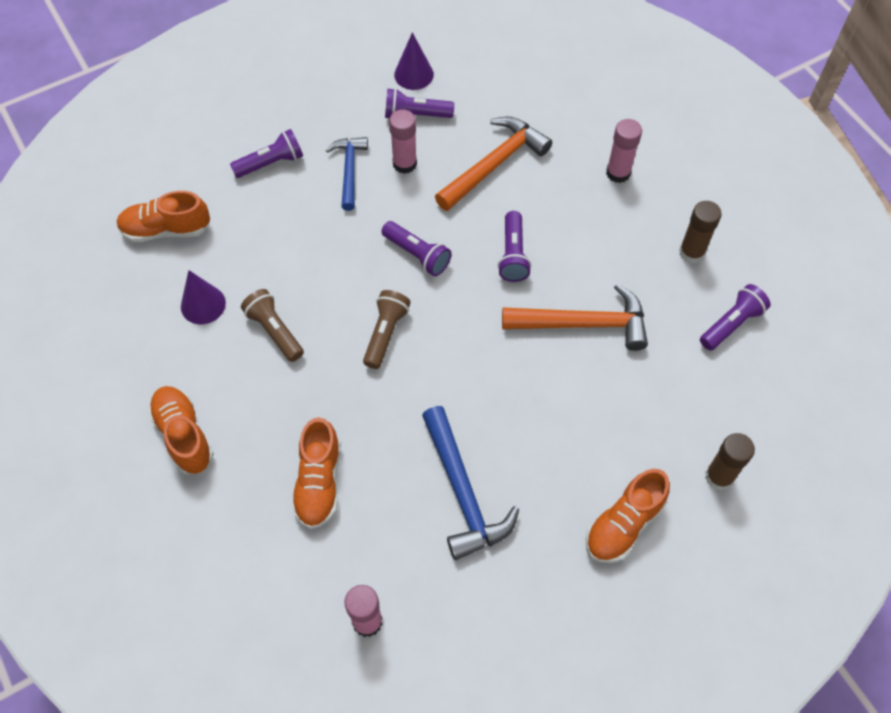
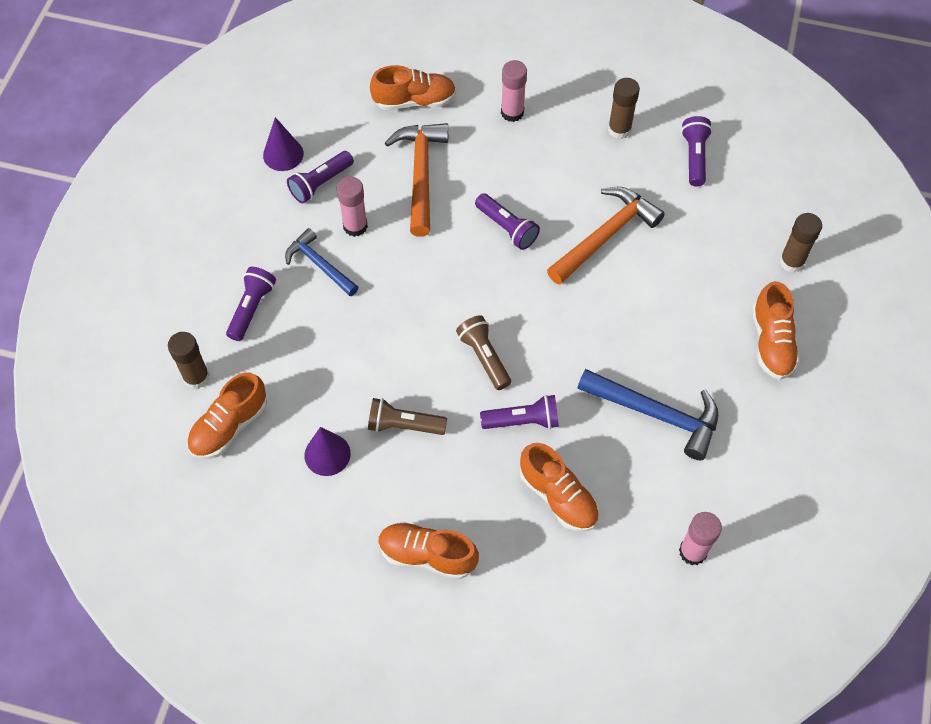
camera: 45 degrees left, 0 degrees up
purple flashlight [381,221,452,276] -> purple flashlight moved to [480,395,559,429]
none -> brown glue stick [168,332,210,389]
none -> orange shoe [370,65,456,110]

